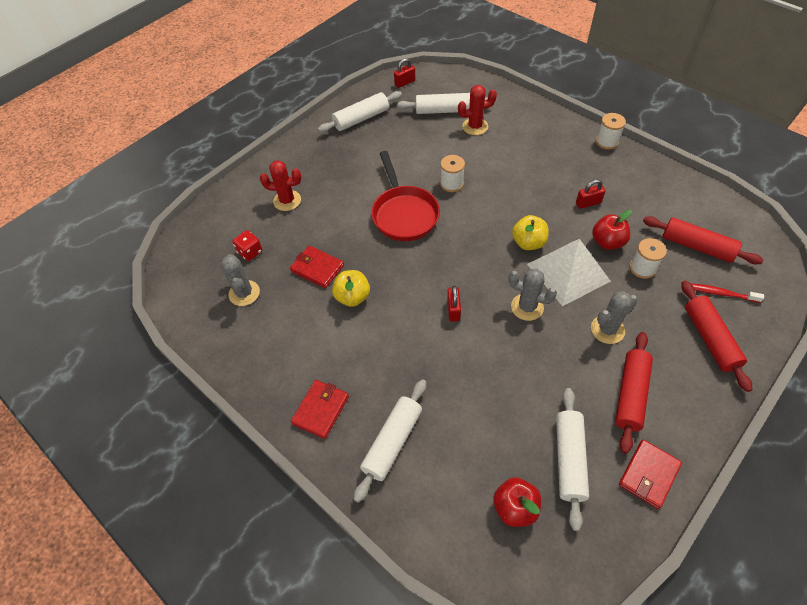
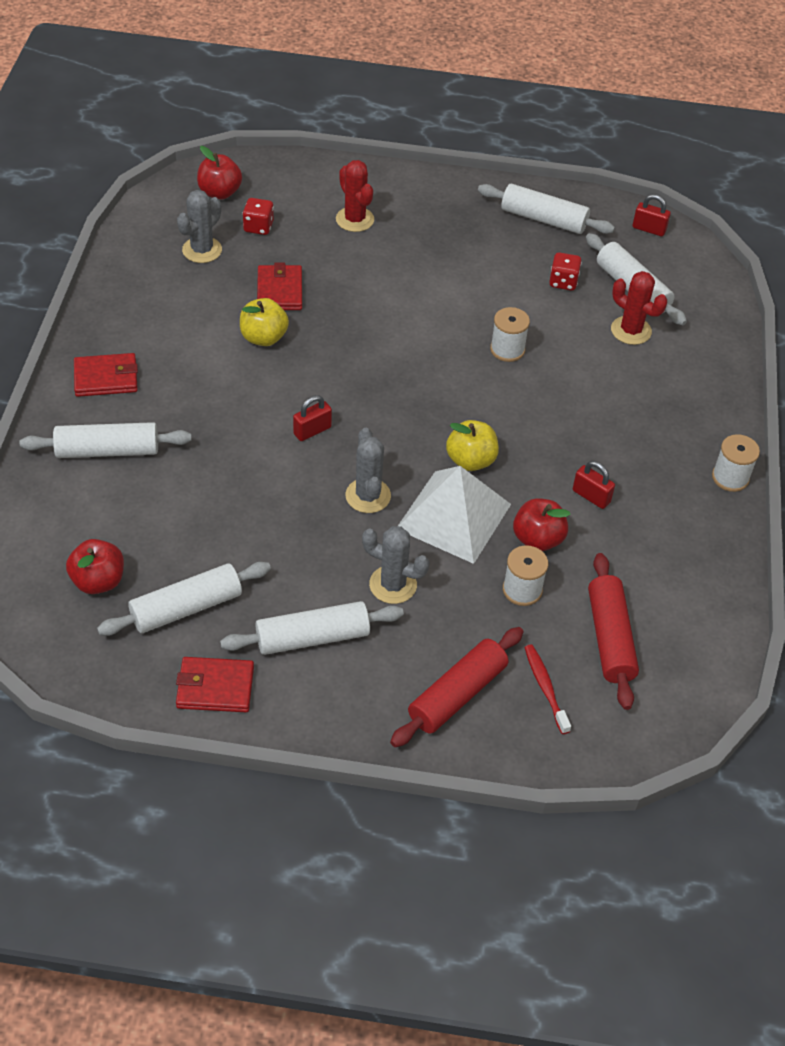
camera: 50 degrees right, 5 degrees down
red pan [371,151,440,241] -> none
red rolling pin [615,332,653,454] -> white rolling pin [220,601,404,655]
none -> red apple [197,146,242,200]
none -> red dice [549,252,582,291]

